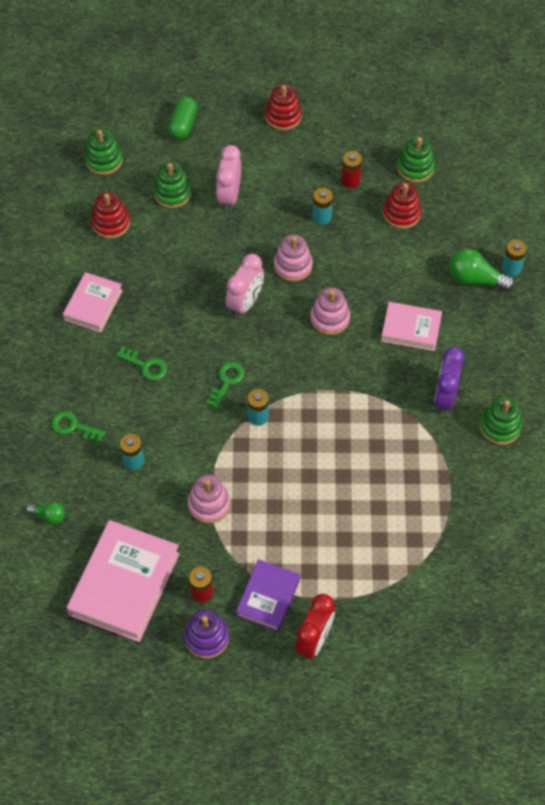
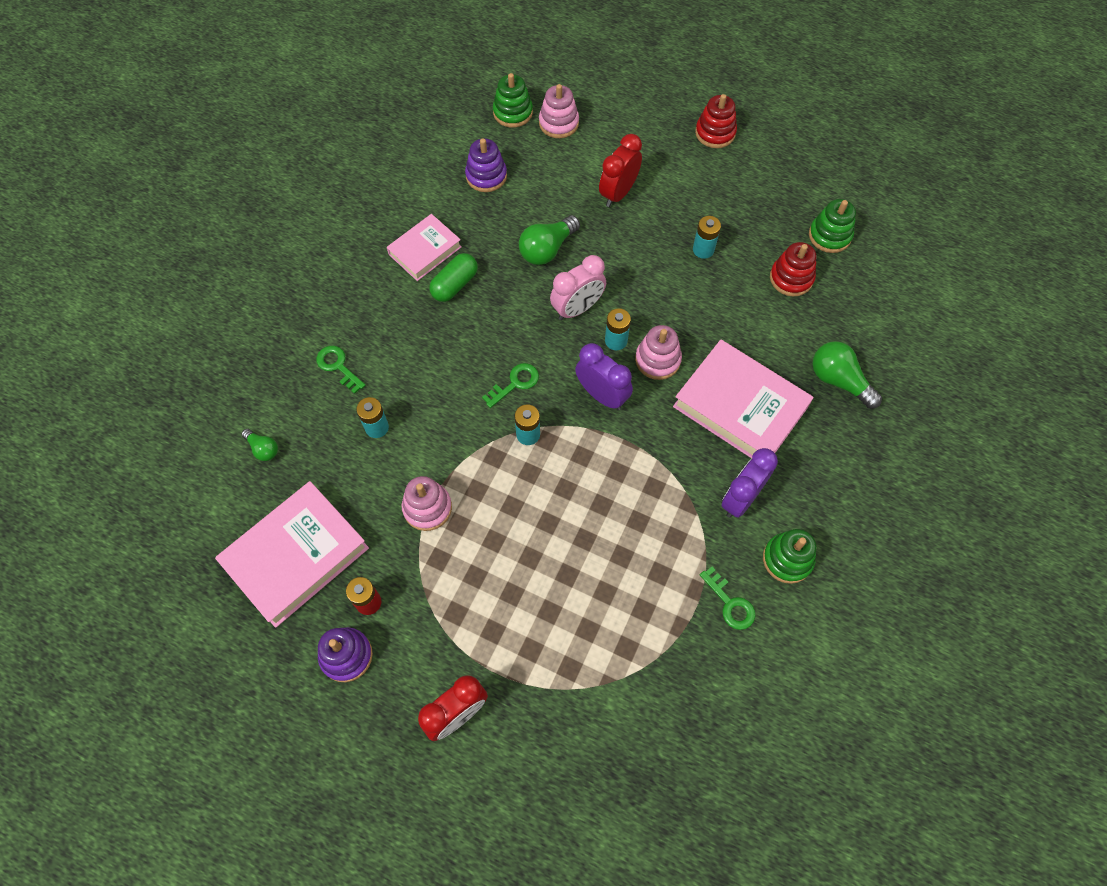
camera: 25 degrees right, 5 degrees up
red stacking toy [91,192,130,239] -> purple stacking toy [465,139,507,192]
green key [116,346,167,380] -> green key moved to [700,567,756,630]
green stacking toy [153,162,191,208] -> none
green capsule [168,97,198,140] -> green capsule moved to [429,253,478,302]
pink clock [216,145,241,211] -> red clock [599,134,642,207]
purple book [236,559,300,632] -> none
pink stacking toy [274,235,313,282] -> pink stacking toy moved to [539,84,579,138]
red battery [341,151,362,188] -> none
pink book [381,302,442,351] -> pink book [673,340,814,458], size x1.70
turquoise battery [502,240,527,277] -> turquoise battery moved to [605,308,631,350]
none -> green light bulb [519,215,580,265]
none -> purple clock [575,343,633,410]

